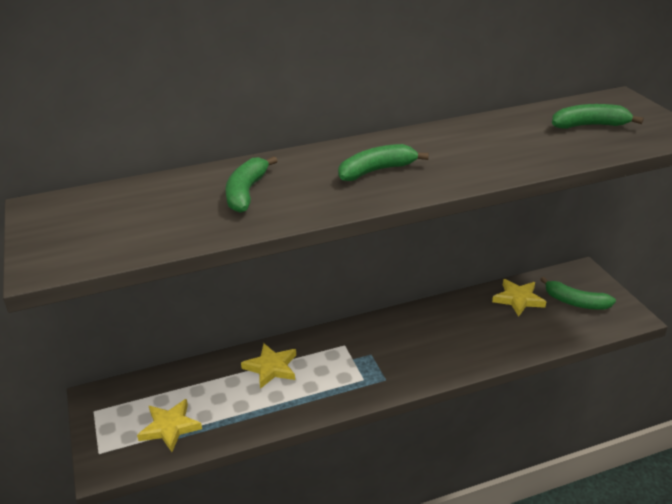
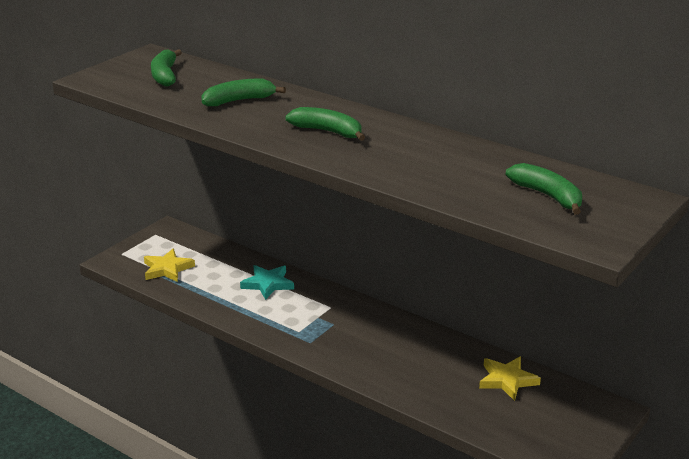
camera: 55 degrees right, 5 degrees down
yellow star [241,343,296,389] -> turquoise star [240,265,294,300]
green banana [540,277,616,310] -> green banana moved to [151,49,182,86]

